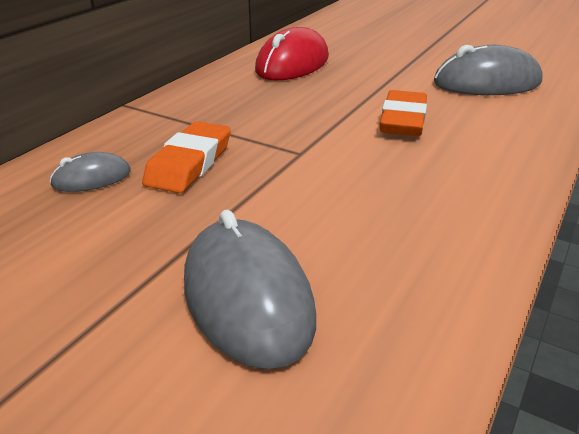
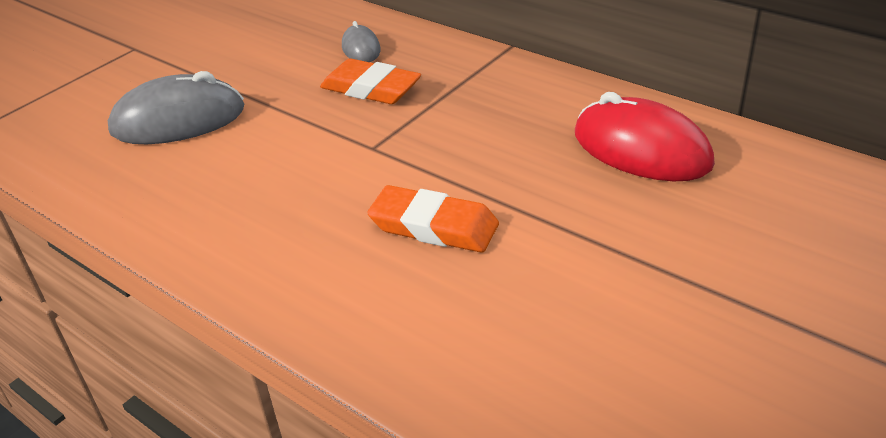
camera: 100 degrees right, 5 degrees up
grey mouse [434,45,543,95] -> none

